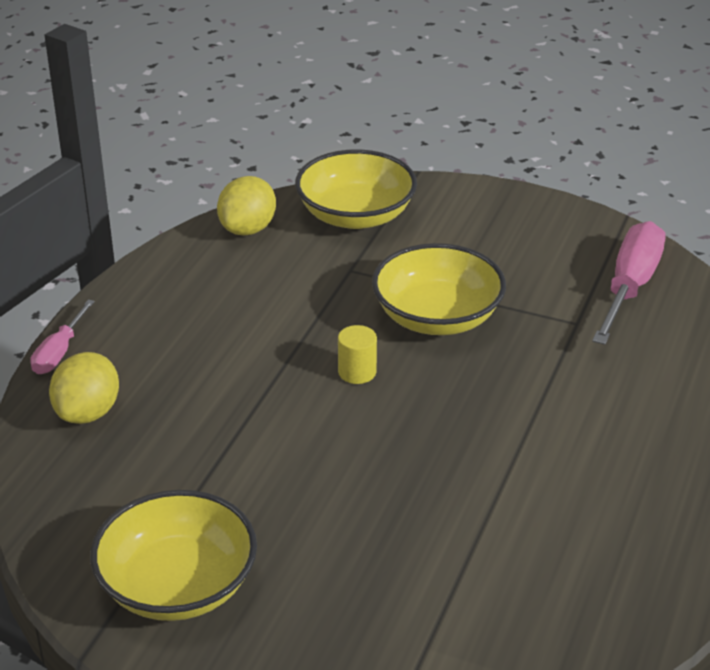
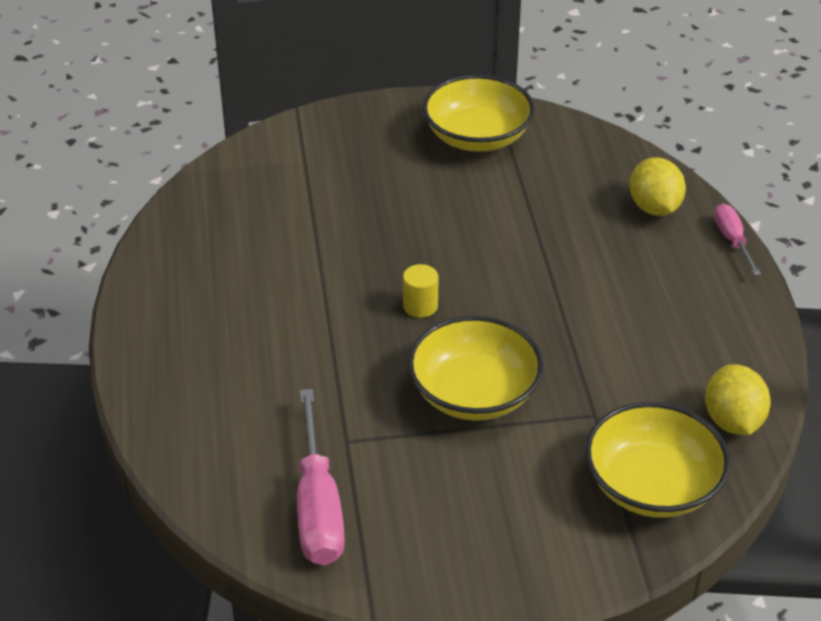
camera: 150 degrees right, 5 degrees up
yellow cylinder [338,325,377,384] -> yellow cylinder moved to [403,264,439,318]

